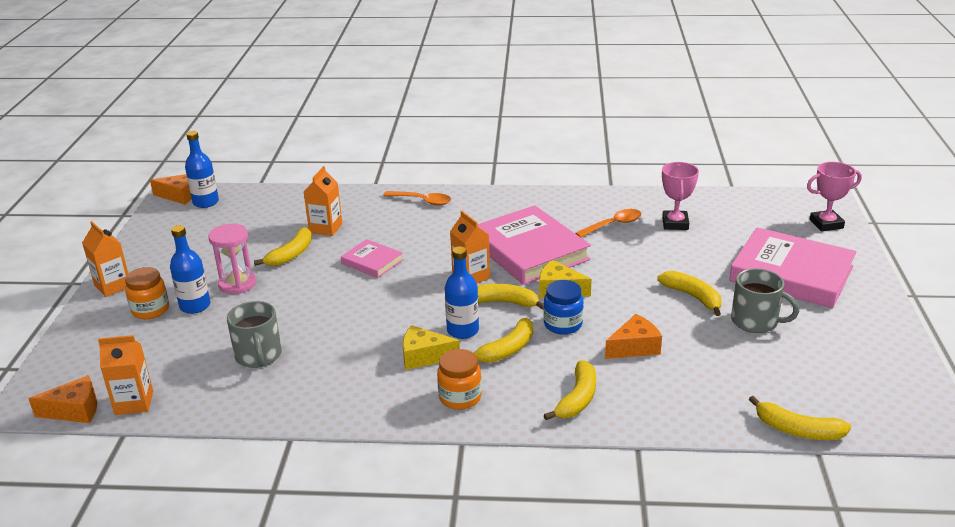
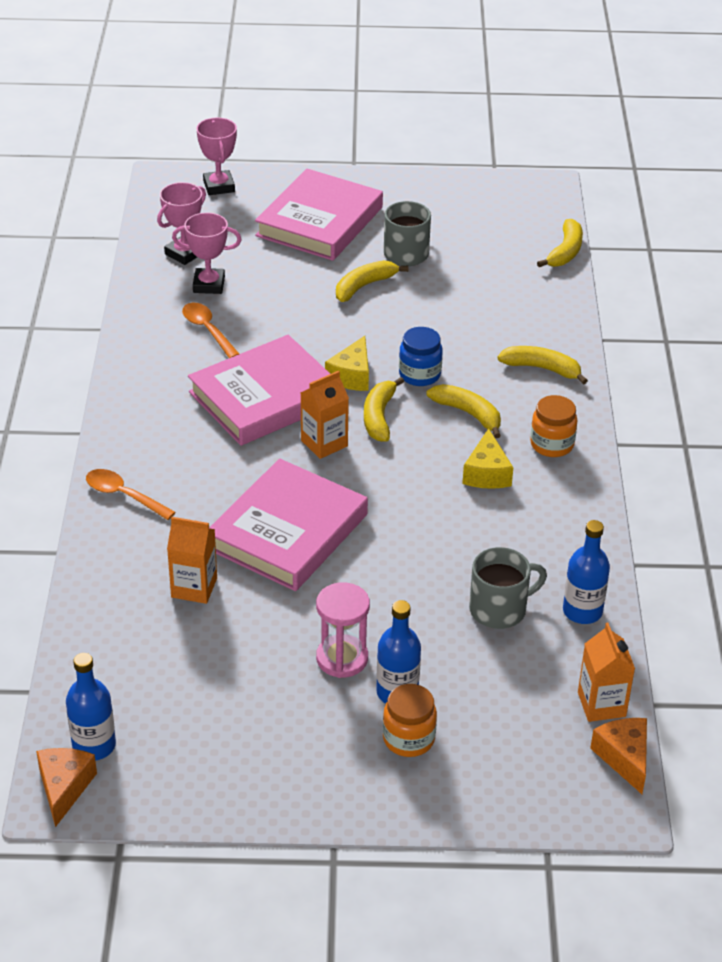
camera: 95 degrees left, 10 degrees up
orange carton [82,221,128,297] -> none
yellow banana [254,227,312,266] -> none
pink book [341,239,404,278] -> pink book [209,459,368,591], size x2.02
orange spoon [383,191,451,206] -> orange spoon turned 75 degrees counterclockwise [86,469,176,520]
blue bottle [445,246,479,339] -> blue bottle moved to [563,520,610,624]
orange cheese [605,314,662,359] -> none
none -> pink trophy [157,182,206,265]

